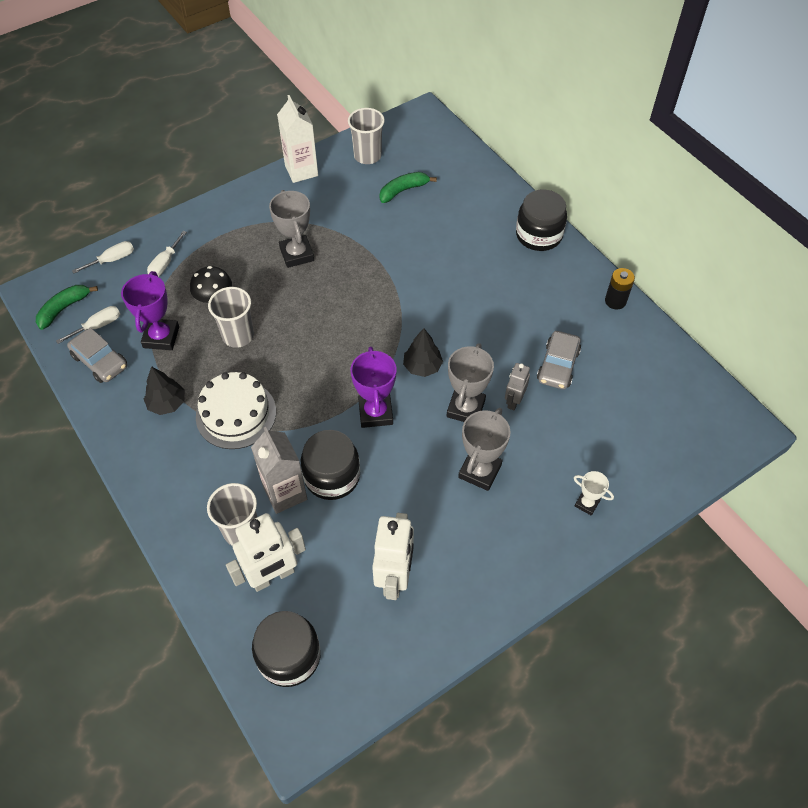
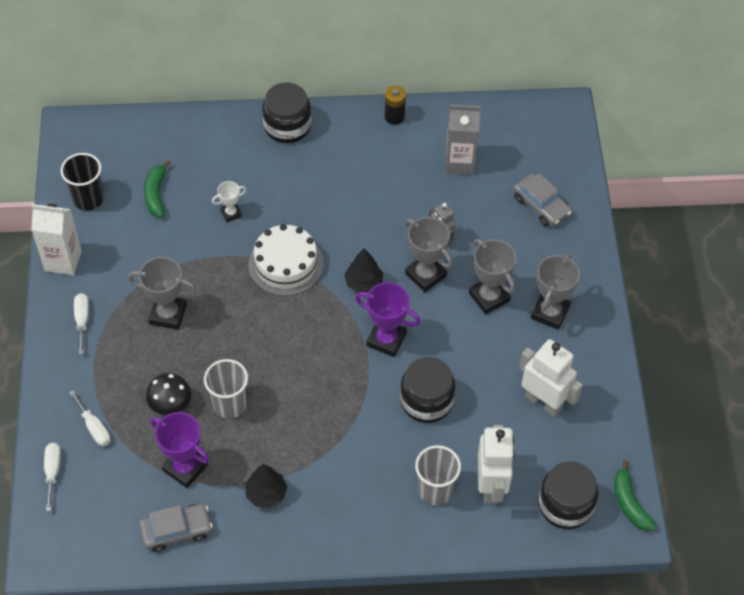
camera: 60 degrees left, 0 degrees up
green banana [36,285,98,330] -> green banana moved to [614,460,656,531]
white screwdriver [56,306,120,344] -> white screwdriver moved to [74,293,89,354]
white cake [196,372,276,449] -> white cake moved to [248,224,324,296]
grey carton [251,427,307,514] -> grey carton moved to [445,105,481,175]
grey cup [348,108,385,164] -> black cup [61,153,104,211]
grey car [537,331,581,389] -> grey car moved to [513,173,572,226]
white trophy [574,471,614,516] -> white trophy moved to [212,181,246,222]
none -> grey trophy [531,253,580,330]

